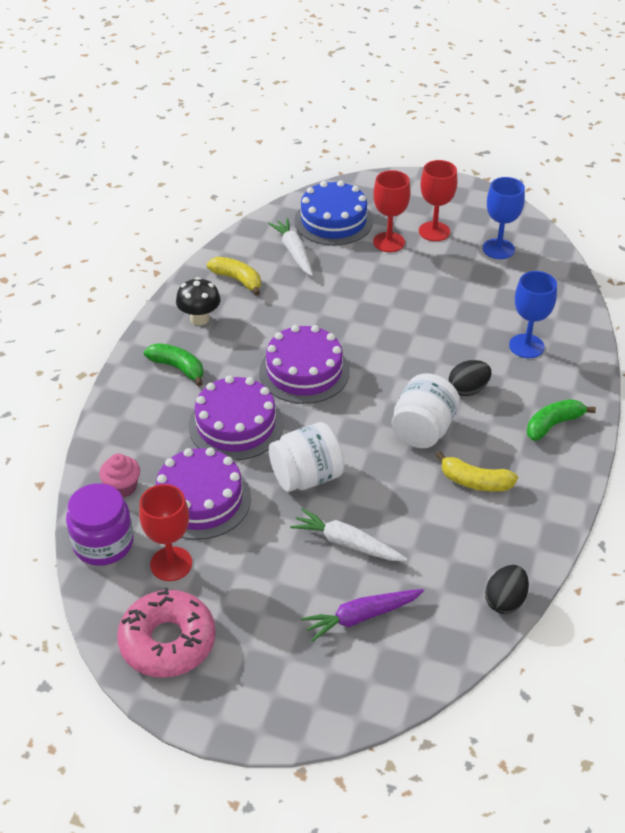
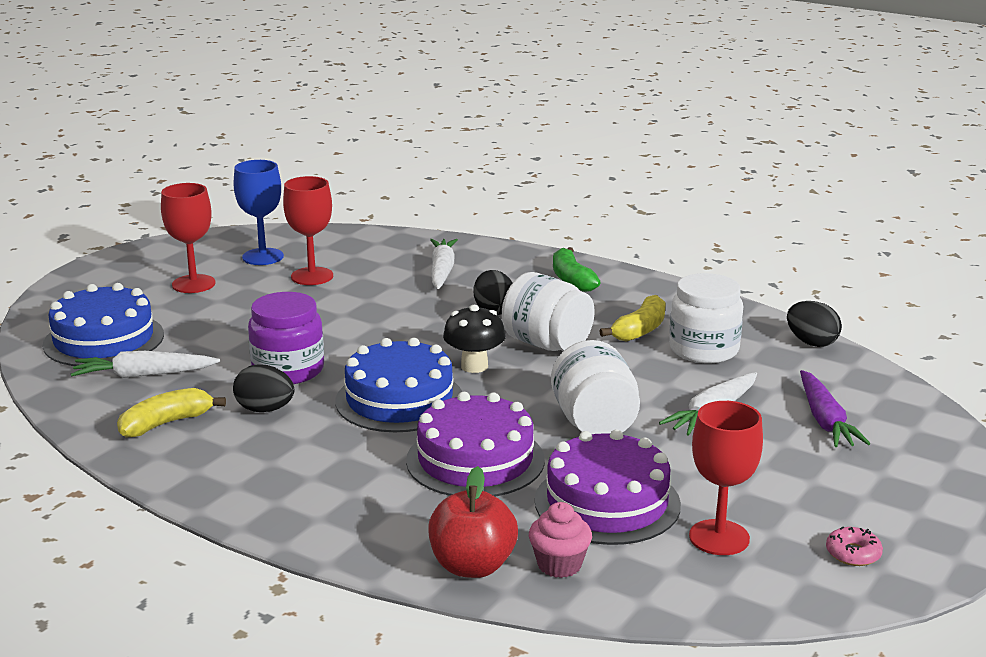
camera: 75 degrees left, 20 degrees down
purple jar [66,483,133,566] -> purple jar moved to [248,292,324,384]
pink donut [117,588,216,678] -> pink donut [826,527,883,566], size x0.41
green banana [144,343,203,386] -> none
black mushroom [176,277,221,325] -> black mushroom moved to [443,305,506,373]
purple cake [259,325,350,404] -> blue cake [335,338,462,432]
red goblet [373,170,411,252] -> red goblet moved to [283,176,333,285]
blue goblet [509,271,557,358] -> white carrot [430,239,458,289]
none -> black egg [233,364,294,412]
none -> red apple [428,466,518,578]
none -> white jar [669,273,743,363]

